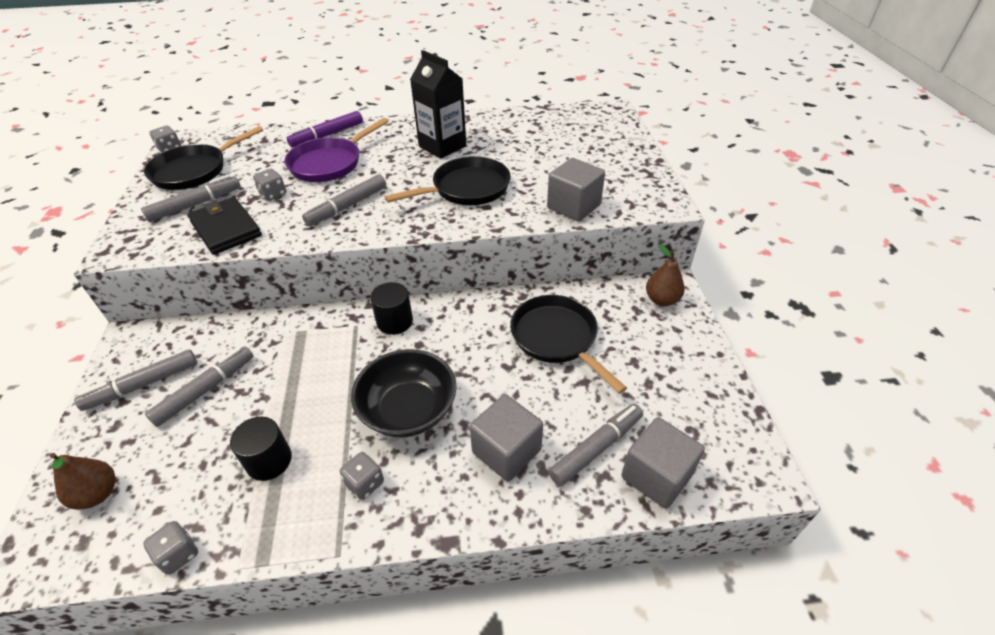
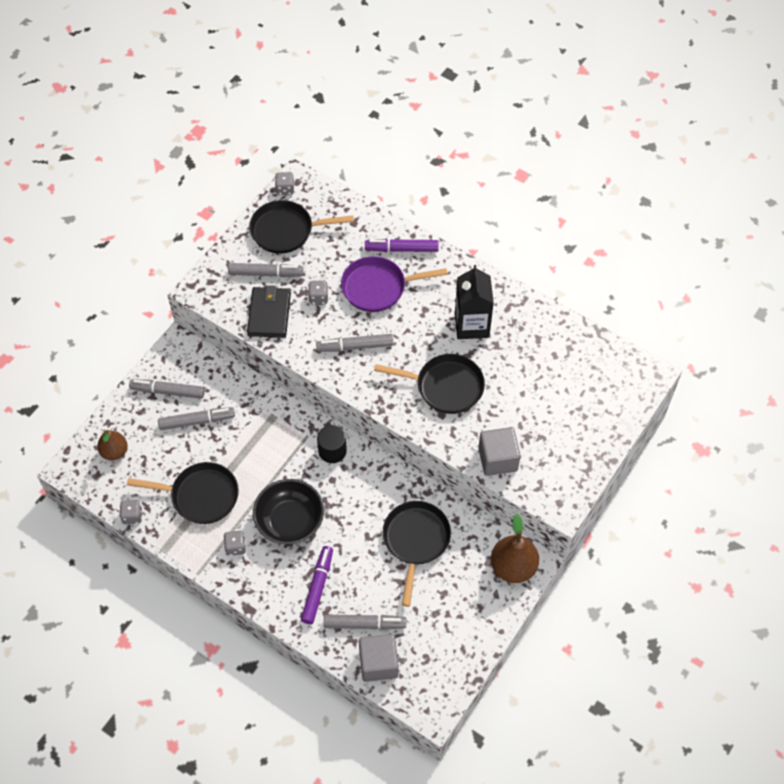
camera: 40 degrees right, 15 degrees up
black cylinder [230,417,292,481] -> black pan [127,462,239,524]
grey cube [470,394,543,482] -> purple marker [301,546,333,624]
brown pear [646,244,685,306] -> brown pear [491,514,539,583], size x1.55

